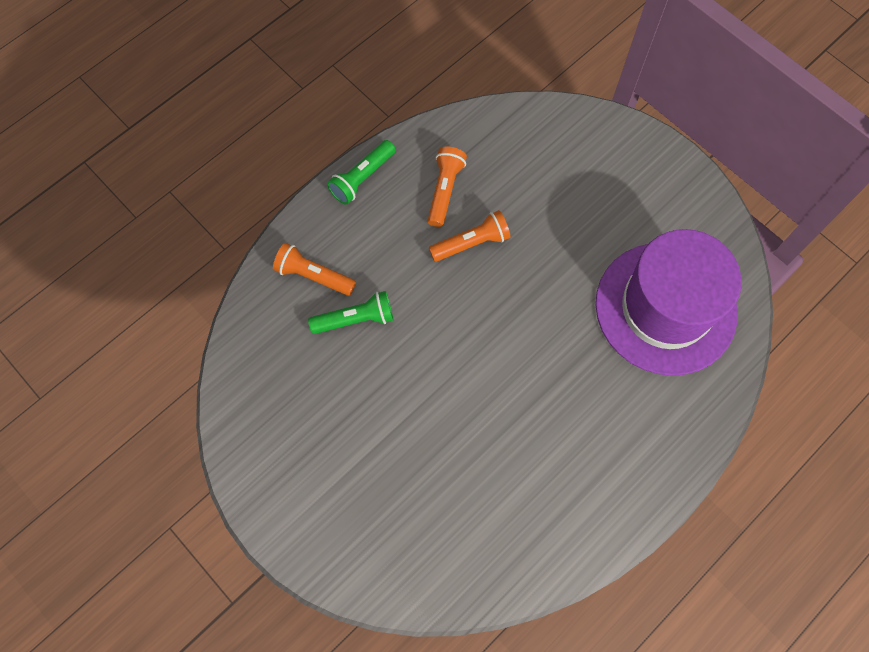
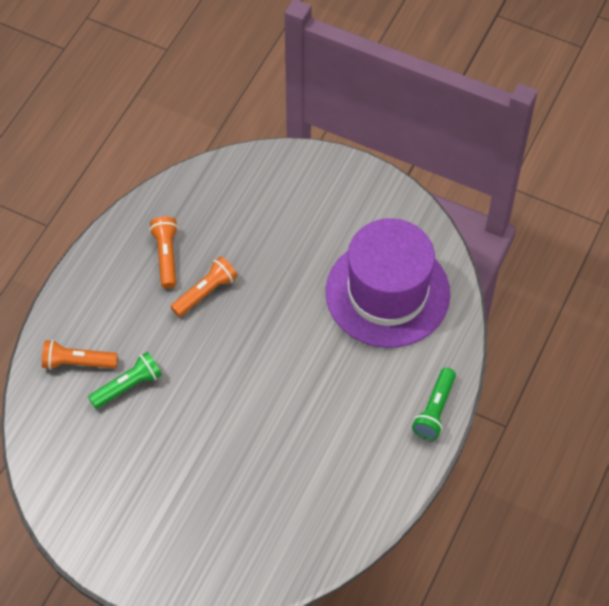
camera: 20 degrees left, 10 degrees down
green flashlight [327,140,396,204] -> green flashlight moved to [412,368,456,440]

